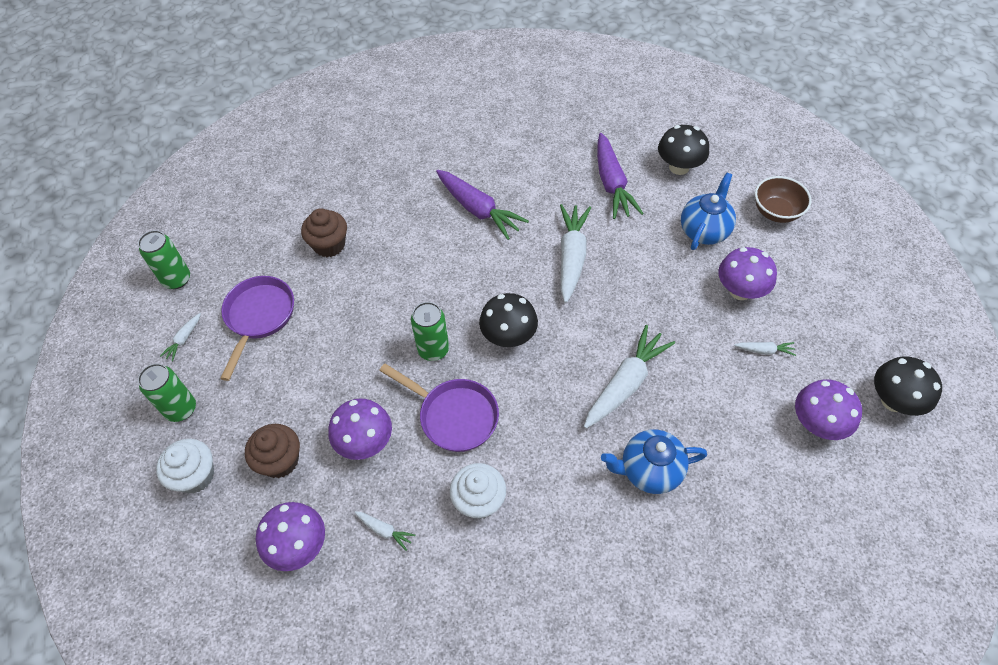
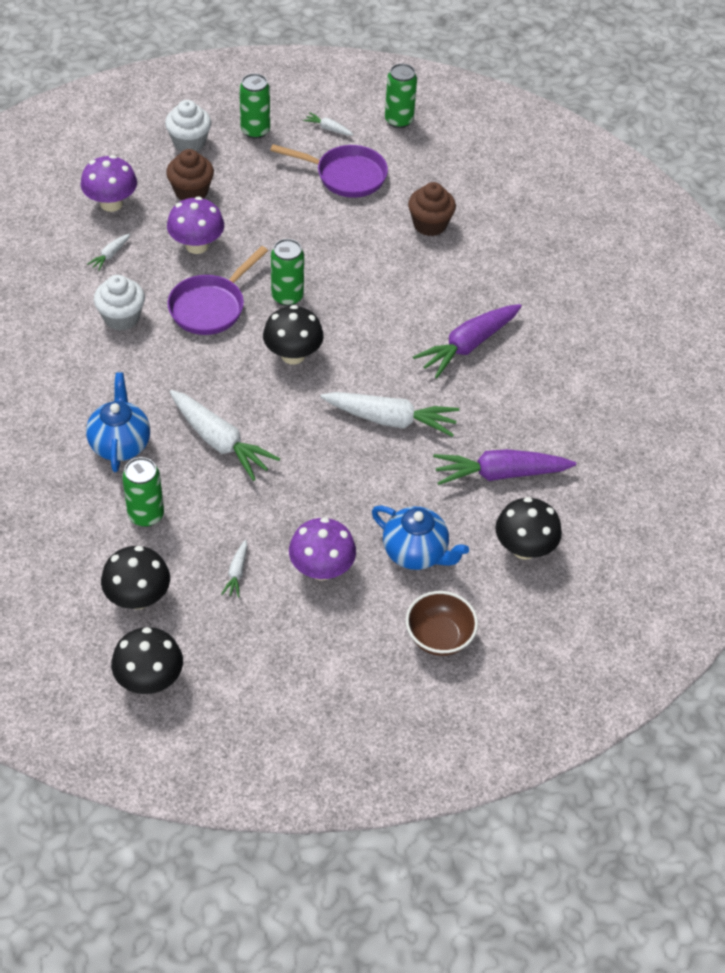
camera: 90 degrees right, 5 degrees down
purple mushroom [795,379,862,440] -> black mushroom [101,546,170,609]
none -> green can [122,457,164,527]

